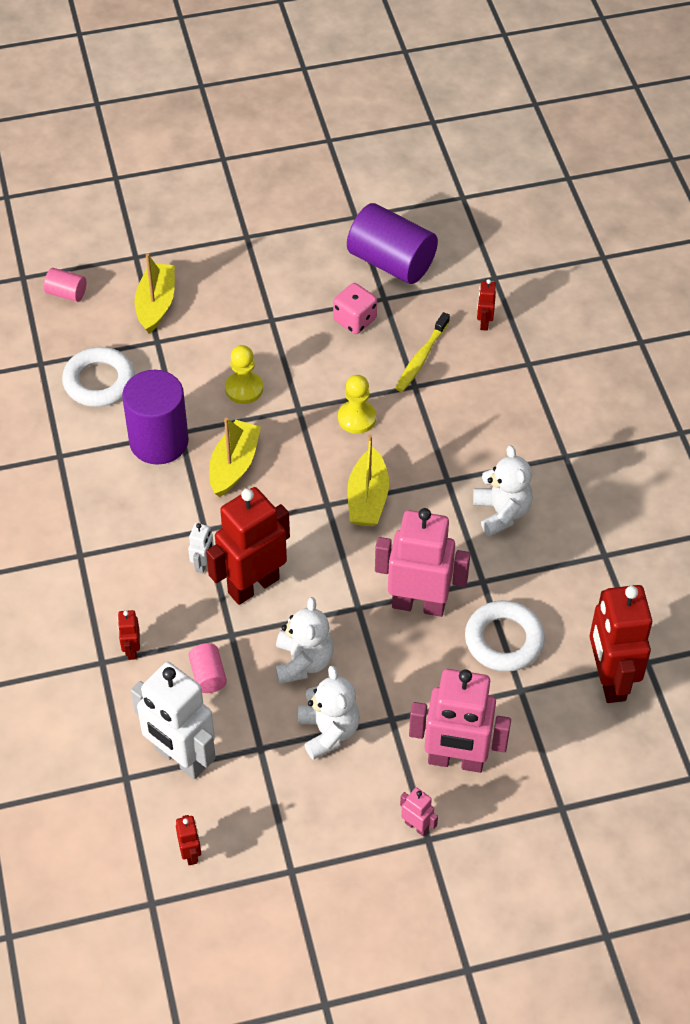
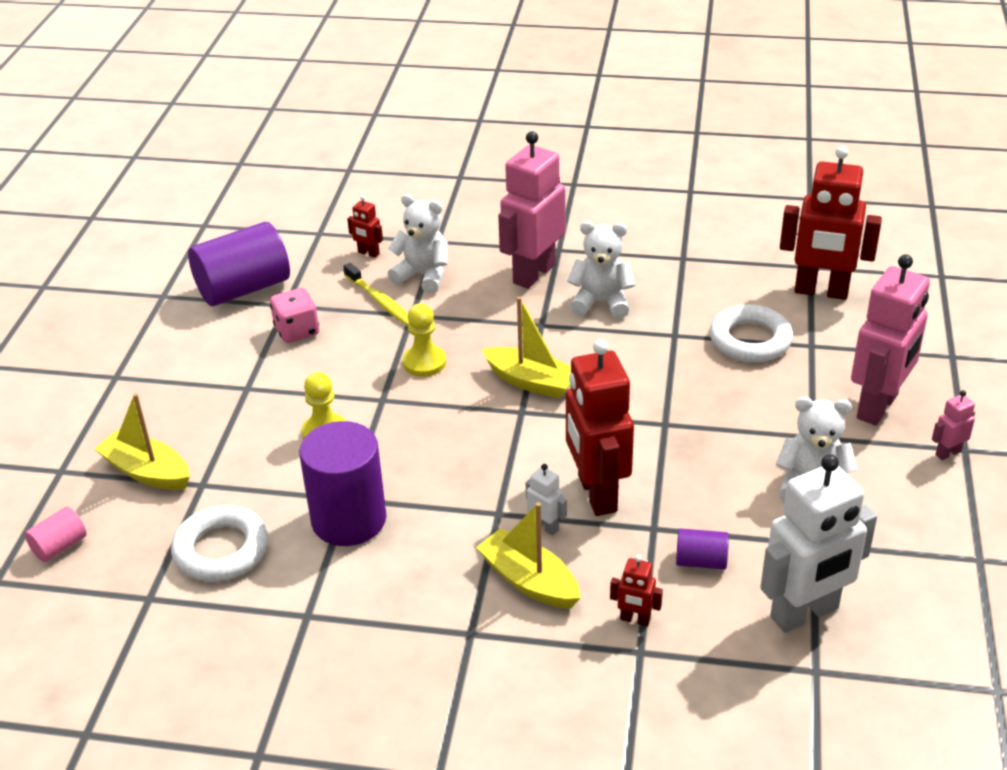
camera: 65 degrees left, 15 degrees down
red robot [176,815,201,865] -> none
pink cylinder [189,643,227,693] -> purple cylinder [676,529,729,570]
yellow boat [209,418,261,497] -> yellow boat moved to [476,502,581,609]
white teddy bear [275,597,334,684] -> white teddy bear moved to [388,194,448,293]
pink robot [375,508,470,617] -> pink robot moved to [498,131,565,289]

